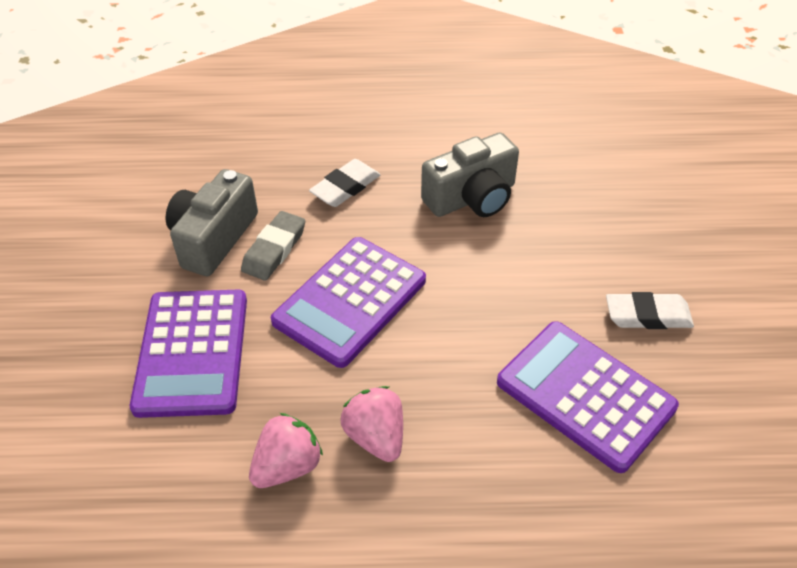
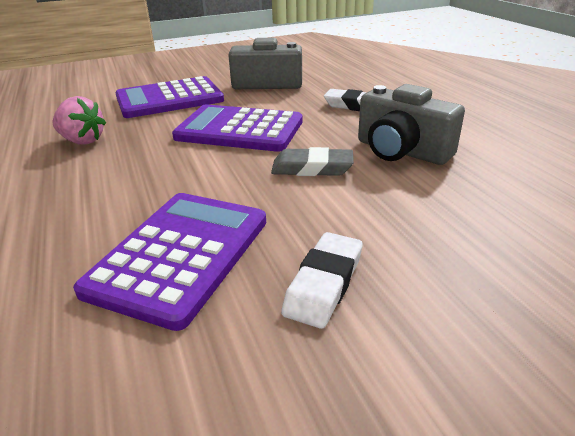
camera: 70 degrees right, 15 degrees down
grey eraser [241,211,305,281] -> grey eraser moved to [271,147,354,176]
pink strawberry [340,386,403,462] -> none
white eraser [606,292,694,329] -> white eraser turned 45 degrees clockwise [281,232,363,329]

